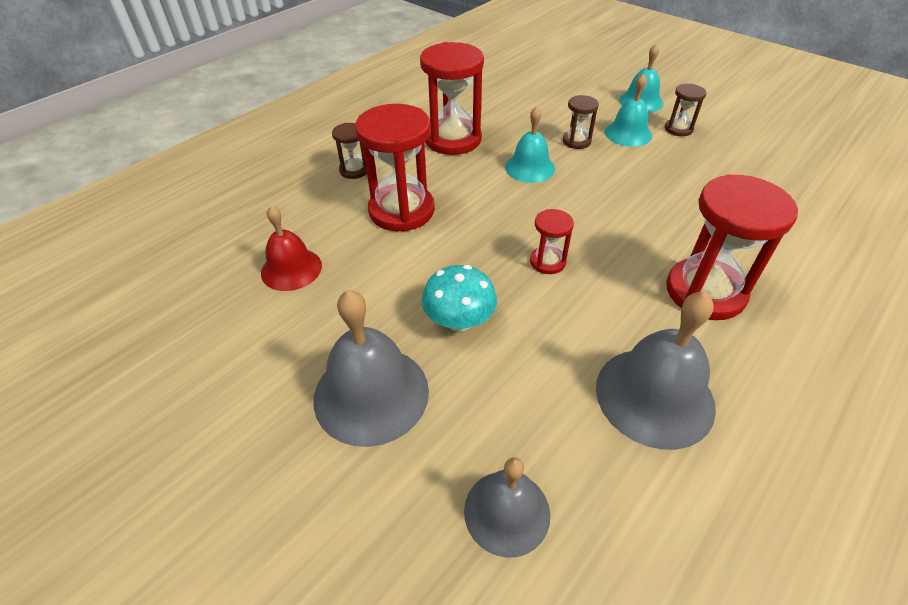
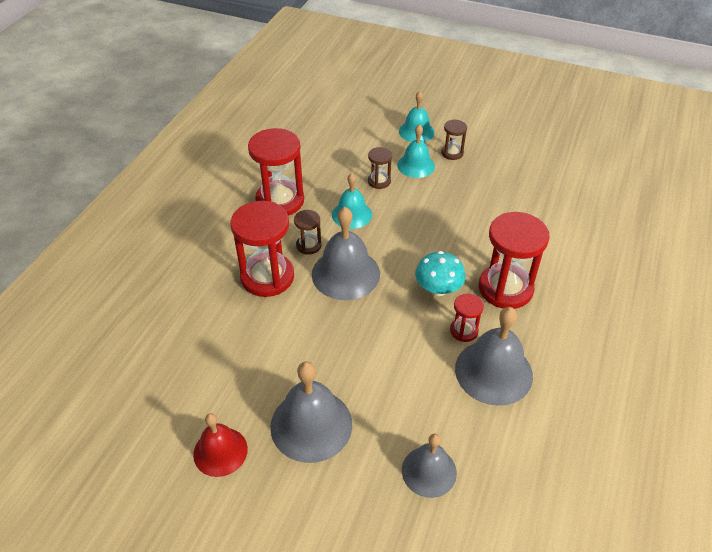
camera: 20 degrees left, 0 degrees up
red bell [261,206,322,291] -> red bell moved to [193,413,248,477]
brown hourglass [332,123,367,179] -> brown hourglass moved to [294,210,322,255]
turquoise mushroom [422,265,497,331] -> turquoise mushroom moved to [415,251,466,296]
red hourglass [530,209,574,274] -> red hourglass moved to [450,293,484,342]
none -> grey bell [312,207,380,300]

